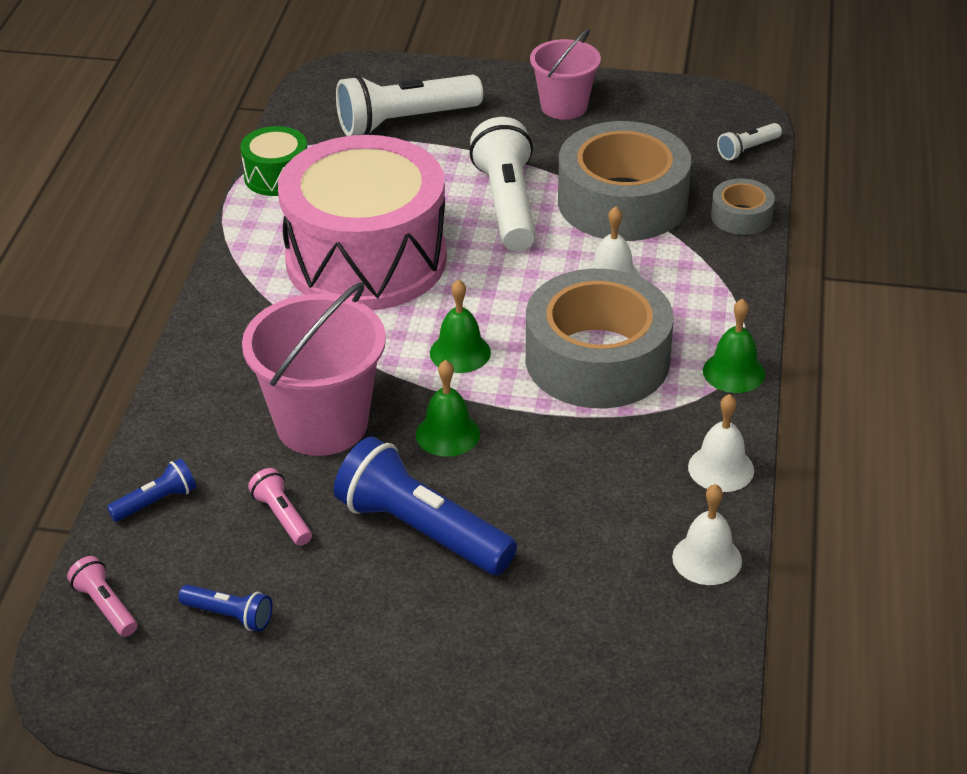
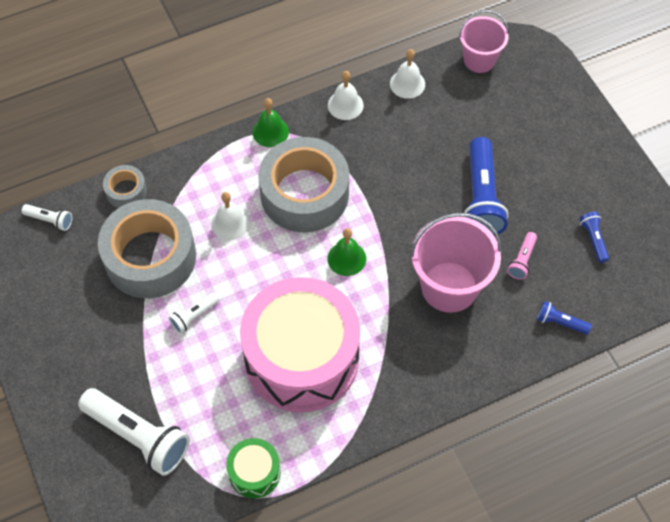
camera: 125 degrees left, 20 degrees up
pink flashlight [67,556,137,637] -> none
green bell [416,360,480,457] -> none
white flashlight [470,117,536,251] -> white flashlight [169,292,219,334], size x0.47
pink bucket [530,28,601,120] -> pink bucket moved to [459,10,509,73]

